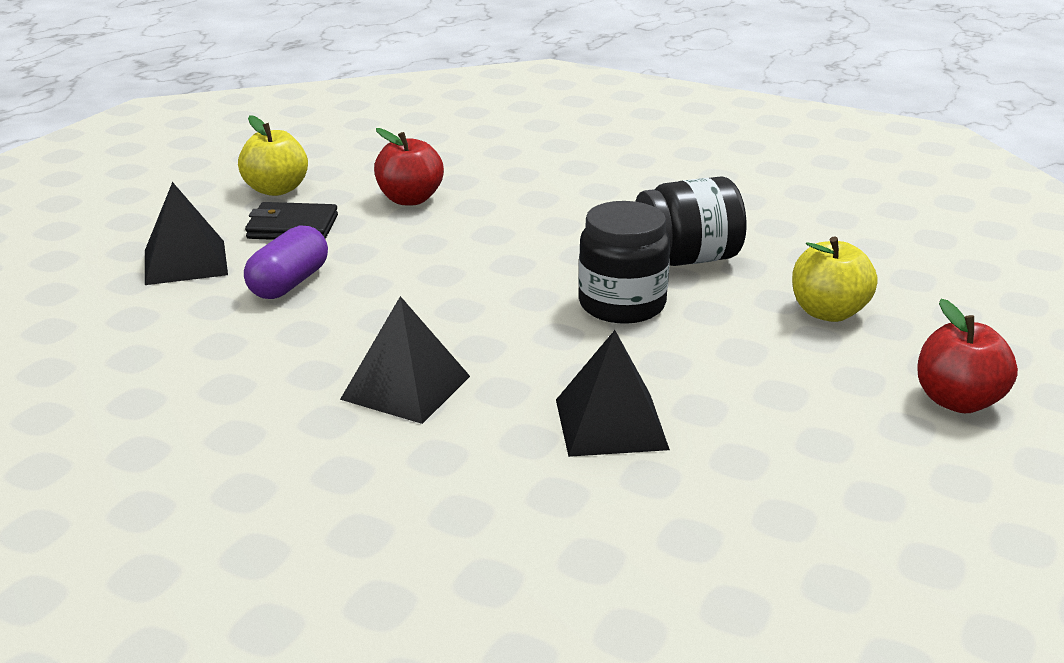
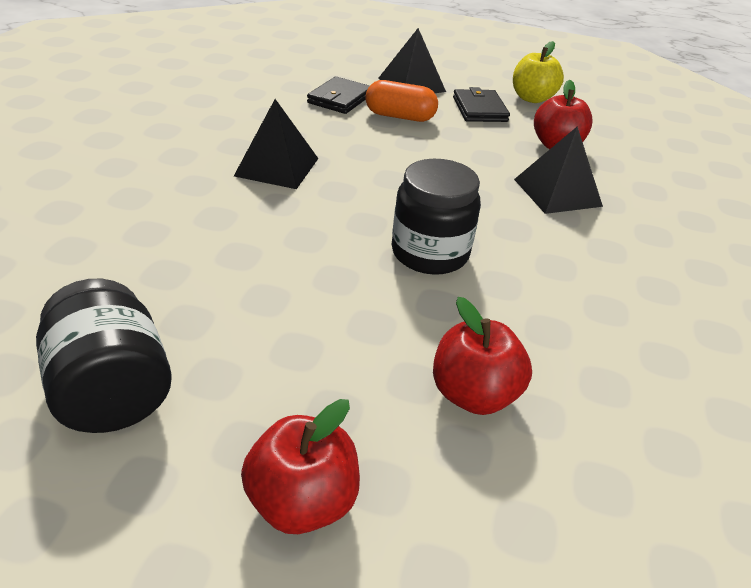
camera: 75 degrees right, 10 degrees up
purple capsule [244,225,328,299] -> orange capsule [365,80,438,122]
black pyramid [556,330,670,457] -> black pyramid moved to [514,126,603,214]
black jar [635,177,746,266] -> black jar moved to [36,279,172,433]
yellow apple [792,237,878,322] -> red apple [433,297,532,415]
none -> black wallet [307,76,369,114]

